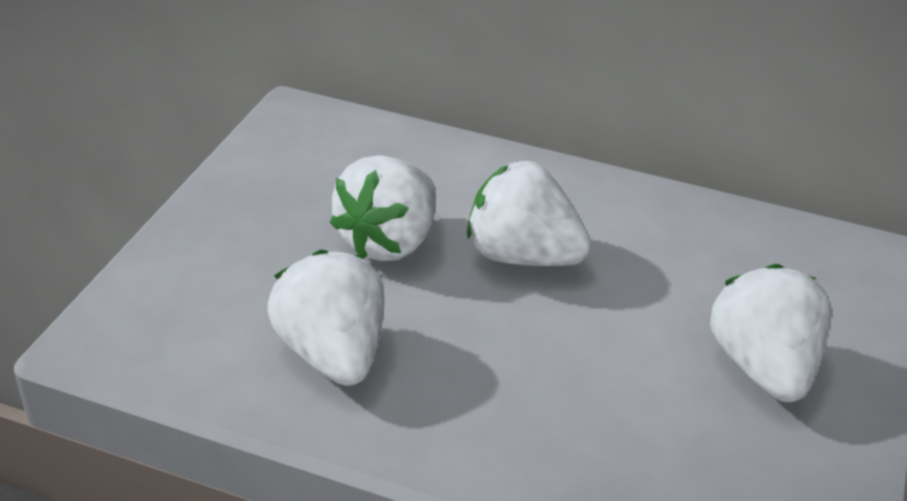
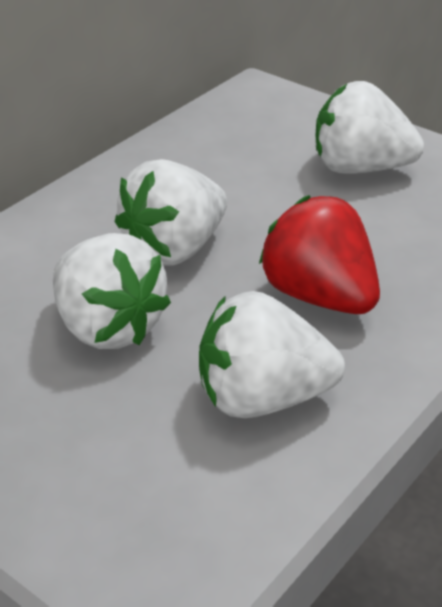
camera: 70 degrees left, 0 degrees up
none -> red strawberry [259,195,380,314]

